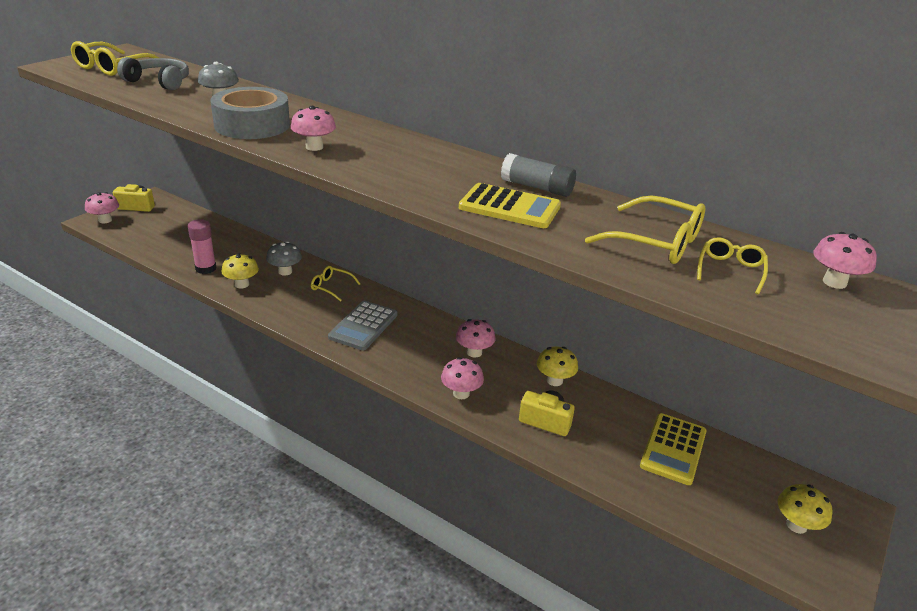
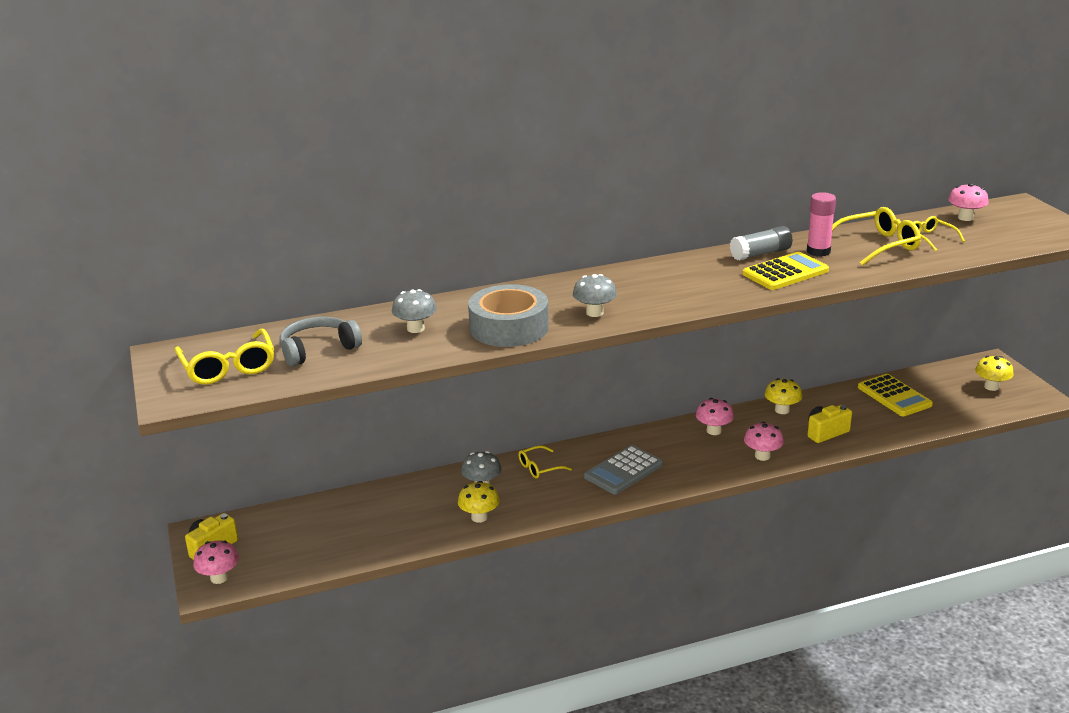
camera: 50 degrees left, 5 degrees down
pink glue stick [188,219,217,274] -> pink glue stick moved to [807,192,836,257]
pink mushroom [291,106,336,151] -> grey mushroom [573,274,617,317]
grey calculator [328,301,397,350] -> grey calculator turned 75 degrees clockwise [584,445,663,495]

